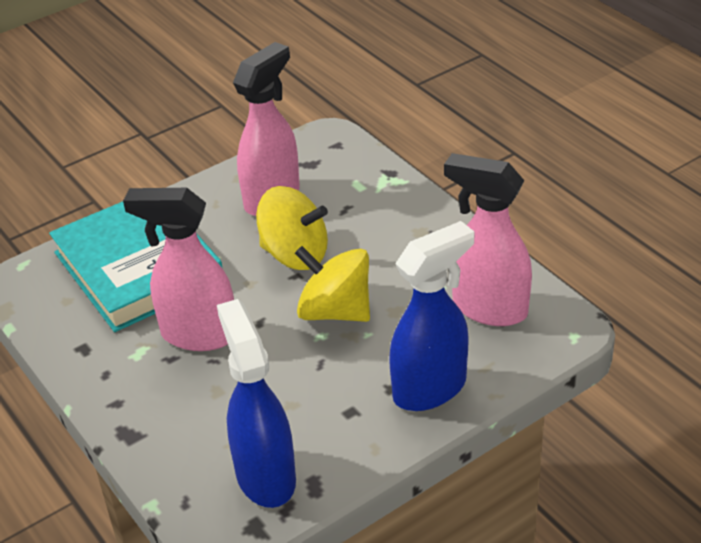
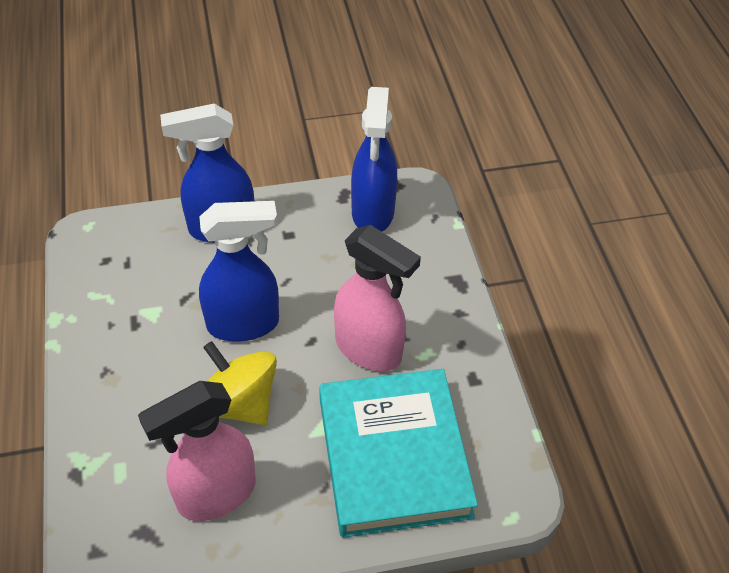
camera: 160 degrees left, 10 degrees up
yellow spinning top [295,246,370,322] -> blue spray bottle [199,201,279,342]
pink spray bottle [444,153,532,326] -> none

